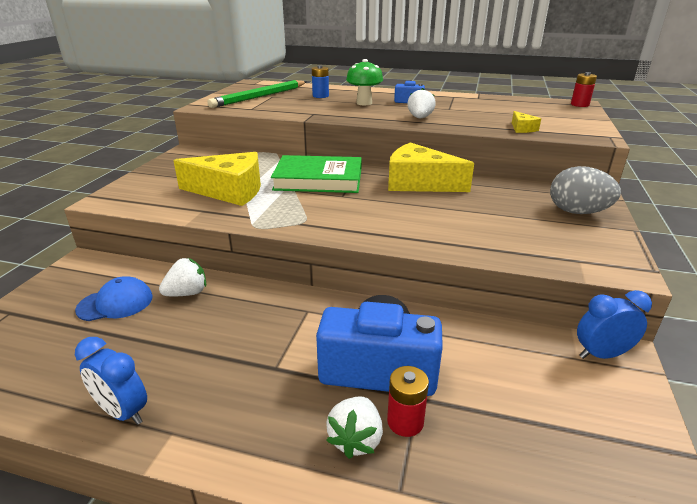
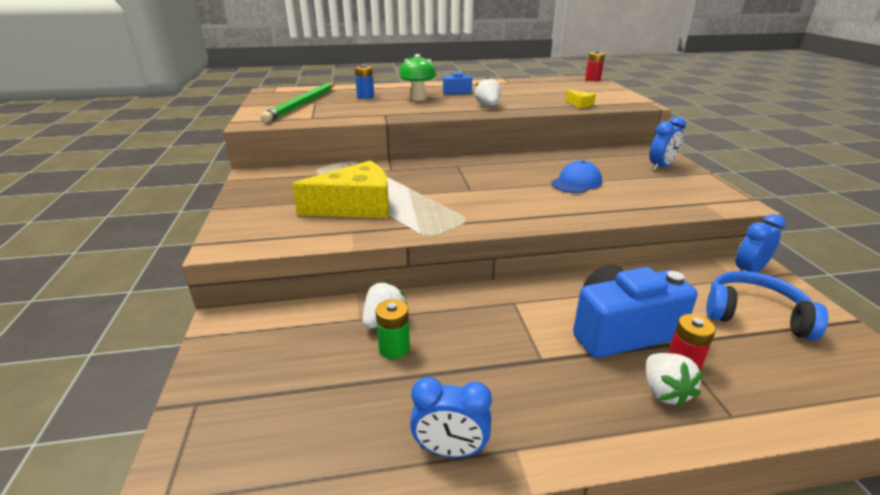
camera: 25 degrees left, 0 degrees up
blue cap [75,276,153,321] -> blue cap moved to [551,160,602,193]
green book [271,155,362,193] -> none
yellow cheese [388,142,474,192] -> none
grey egg [550,166,621,214] -> blue clock [649,117,686,171]
none -> green battery [376,299,410,359]
none -> blue headphones [706,271,828,340]

